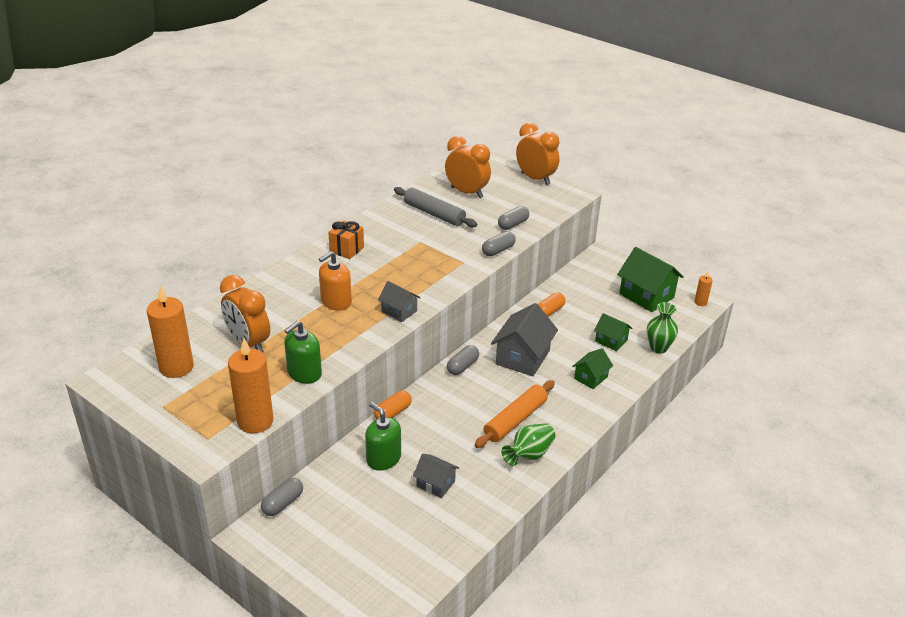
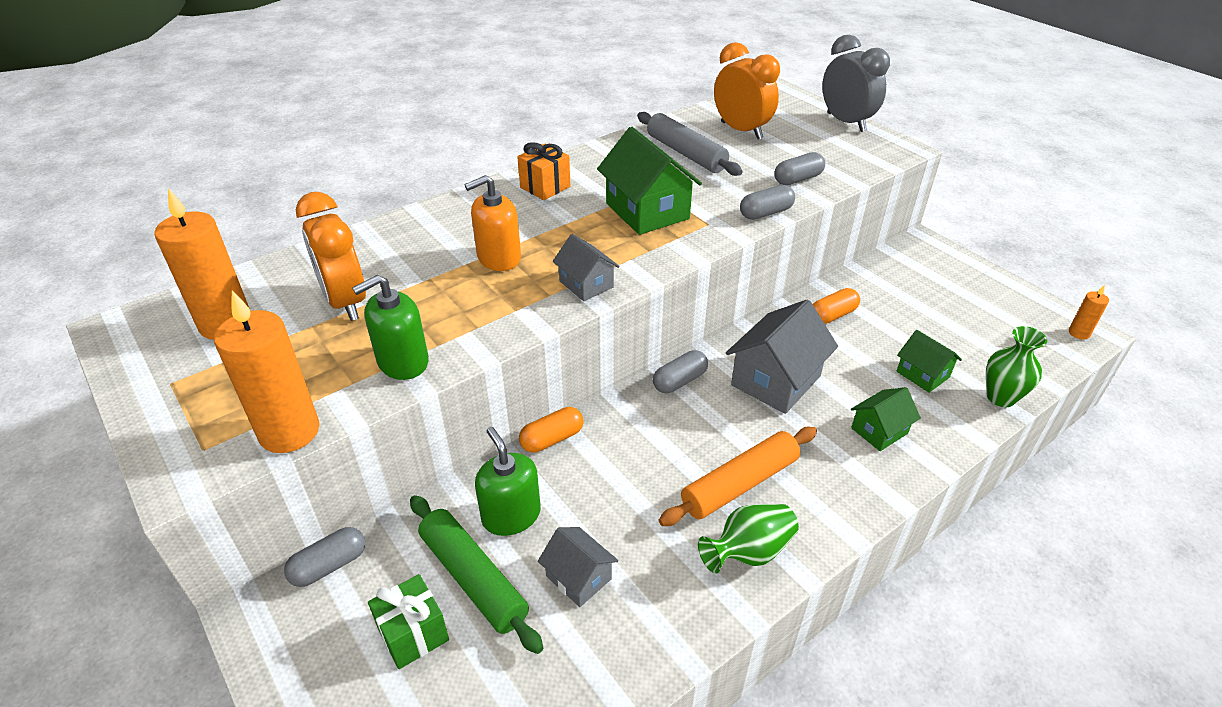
camera: 15 degrees right, 5 degrees up
orange clock [516,123,559,185] -> grey clock [823,35,890,132]
green house [617,247,684,312] -> green house moved to [597,127,702,235]
none -> green gift [368,574,449,669]
none -> green rolling pin [410,495,543,654]

